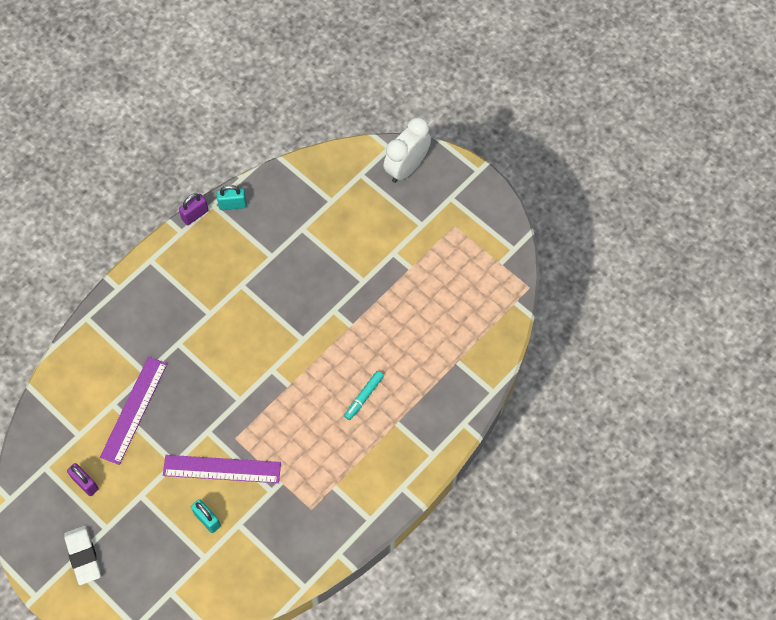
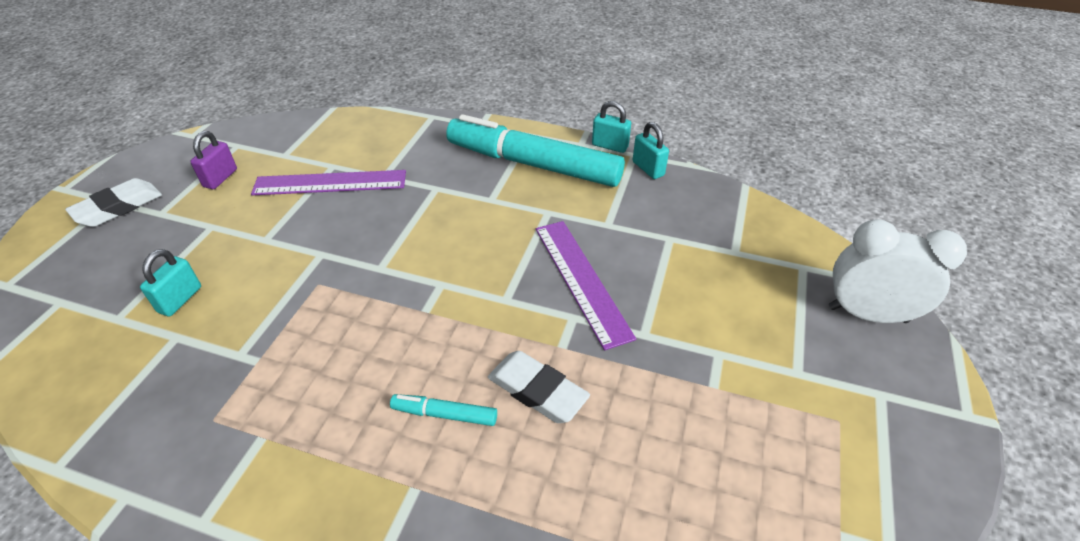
camera: 65 degrees right, 20 degrees down
purple ruler [163,455,281,483] -> purple ruler moved to [536,221,636,350]
purple padlock [179,193,208,225] -> turquoise padlock [592,101,631,153]
none -> turquoise marker [446,114,625,187]
none -> white eraser [488,351,590,423]

